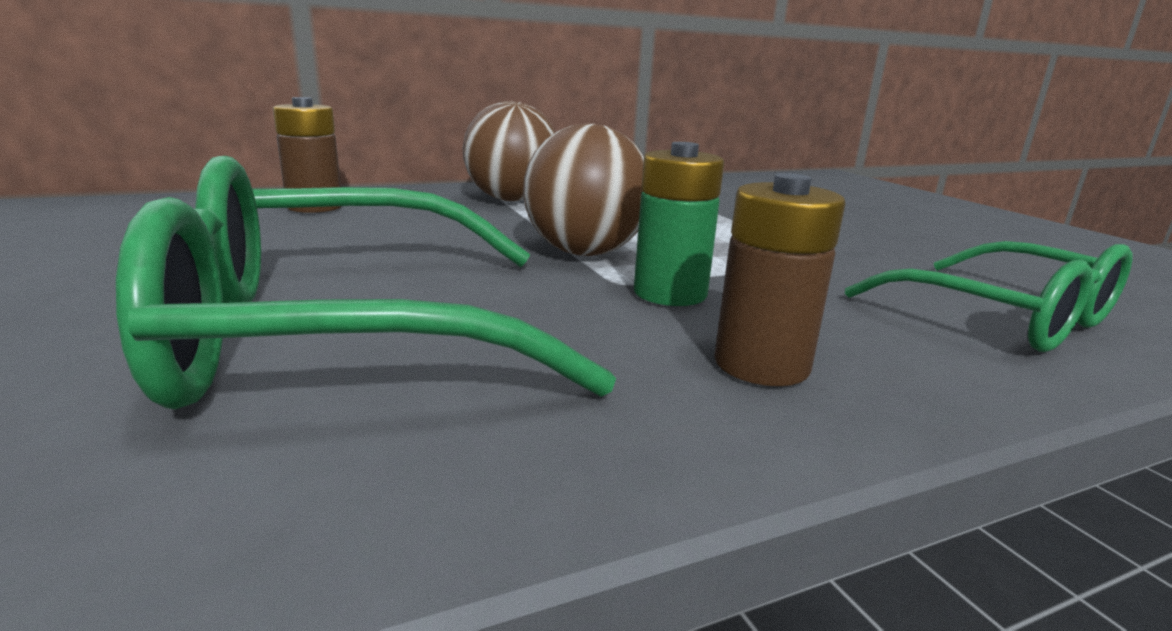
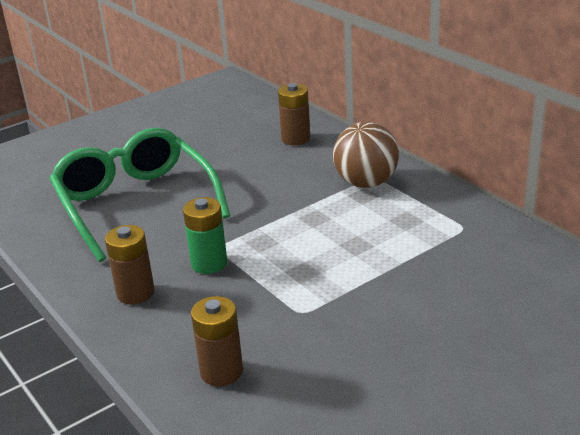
camera: 80 degrees right, 10 degrees up
brown ball [523,123,644,256] -> none
green glasses [845,241,1132,352] -> brown battery [191,296,243,386]

